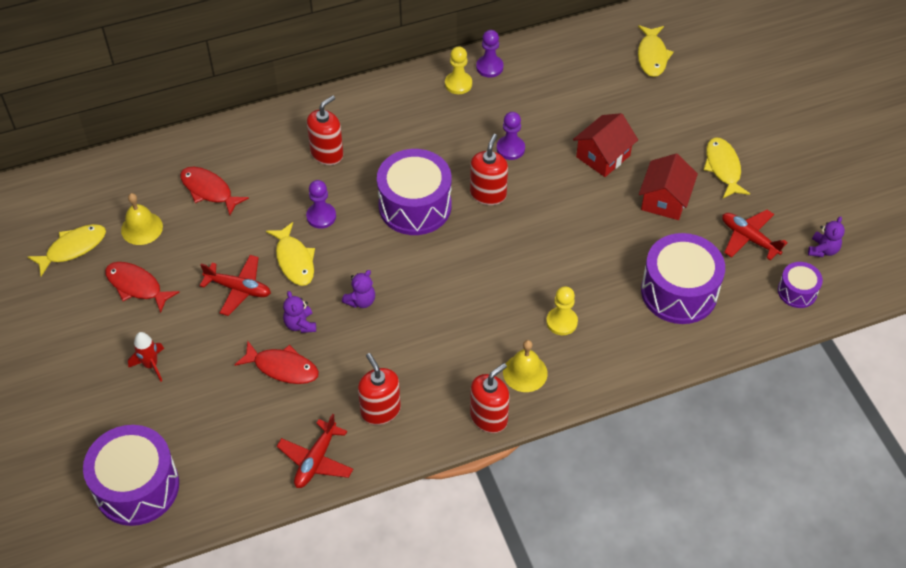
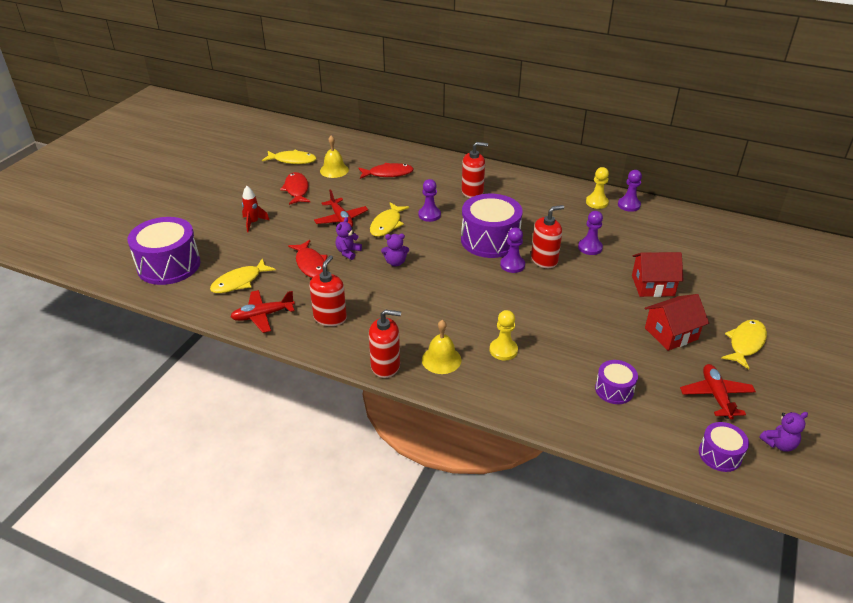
camera: 45 degrees right, 15 degrees down
red fish [180,167,249,215] -> red fish turned 90 degrees clockwise [358,163,414,179]
yellow fish [638,25,674,77] -> yellow fish moved to [210,258,276,293]
purple drum [641,233,725,324] -> purple drum [595,360,638,404], size x0.51
none -> purple pawn [500,227,525,273]

